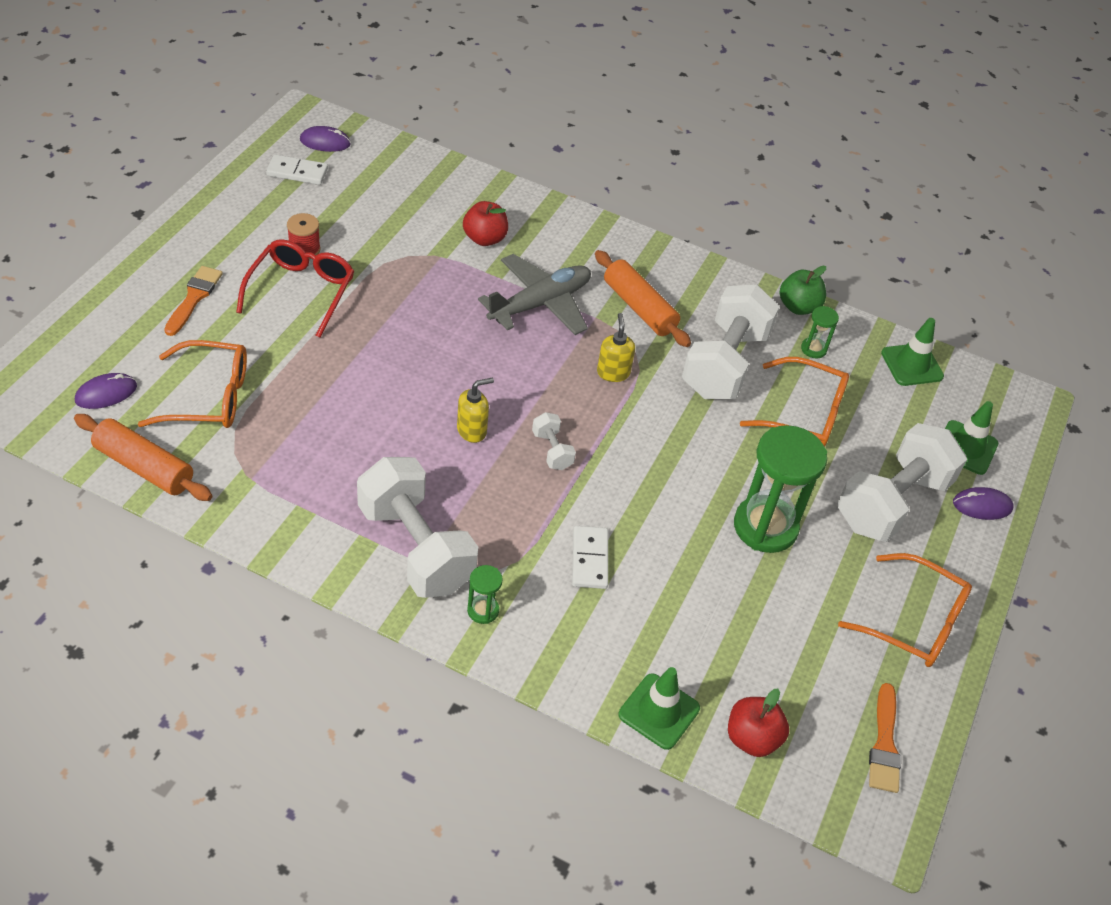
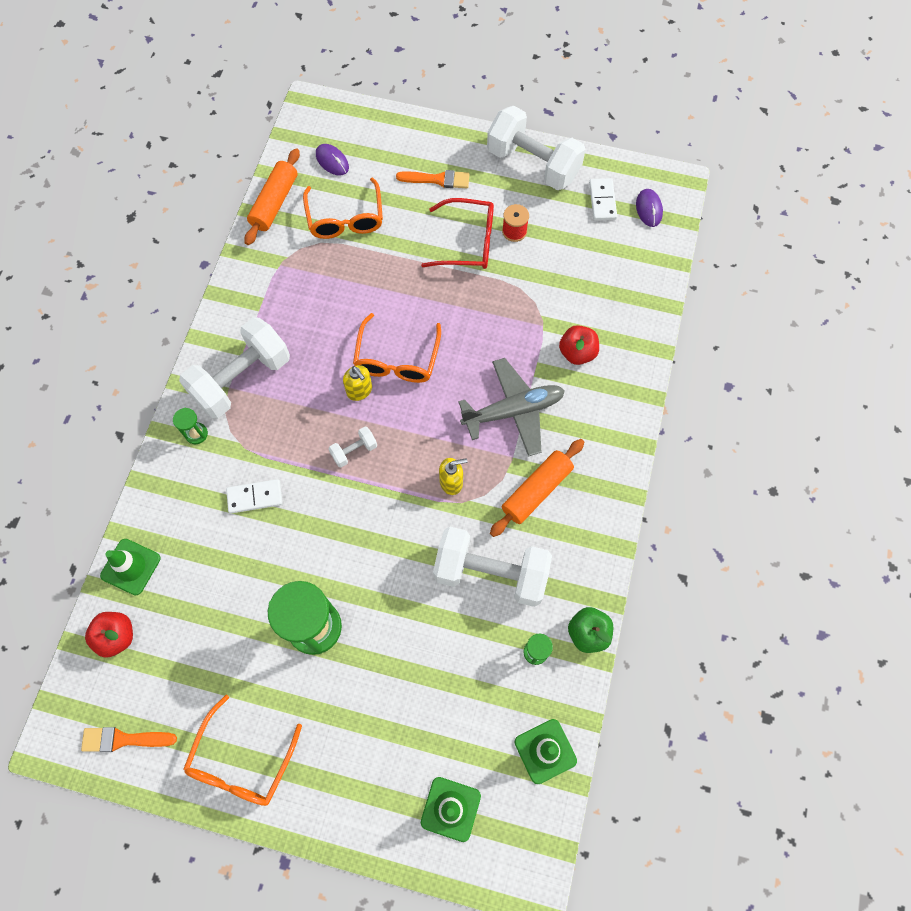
camera: 85 degrees right, 20 degrees up
grey plane [478,254,591,335] -> grey plane turned 60 degrees counterclockwise [458,358,565,457]
orange glasses [740,357,849,447] -> orange glasses moved to [353,313,441,383]
white dumbbell [837,423,967,542] -> white dumbbell moved to [487,106,586,190]
purple mouse [953,487,1013,520] -> none

